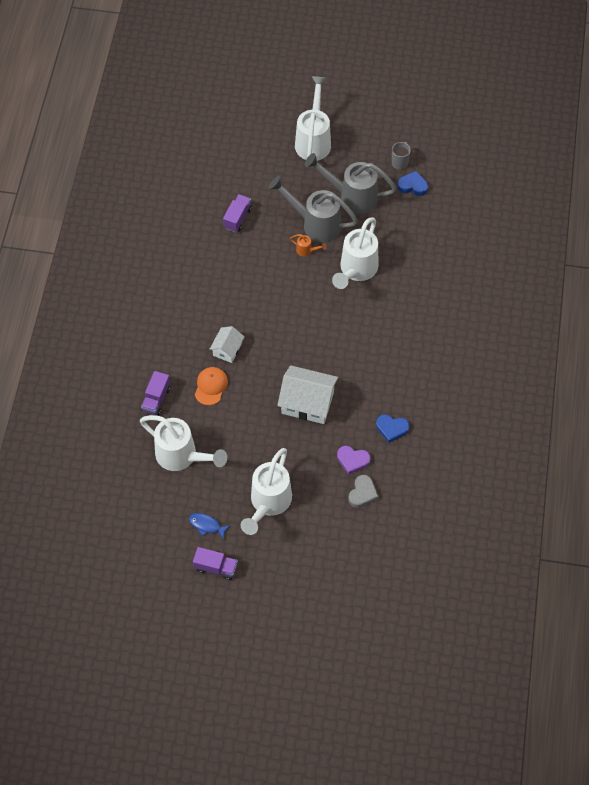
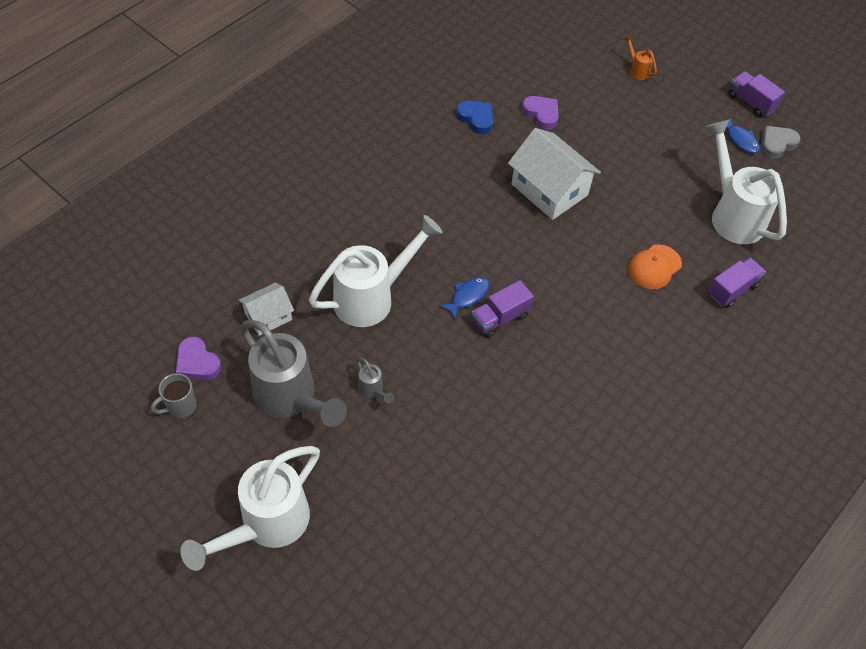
camera: 150 degrees left, 5 degrees down
white house [209,326,245,363] -> white house moved to [239,282,294,336]
purple truck [223,194,252,232] -> purple truck moved to [472,280,534,337]
white watering can [241,448,292,535] -> none
grey watering can [269,176,358,242] -> grey watering can [356,357,394,403], size x0.41
orange watering can [290,234,327,257] -> orange watering can moved to [624,35,657,80]
grey heart [348,475,378,508] -> grey heart moved to [761,126,801,159]
blue heart [397,171,428,196] -> purple heart [176,337,221,380]
none -> blue fish [439,277,489,319]

